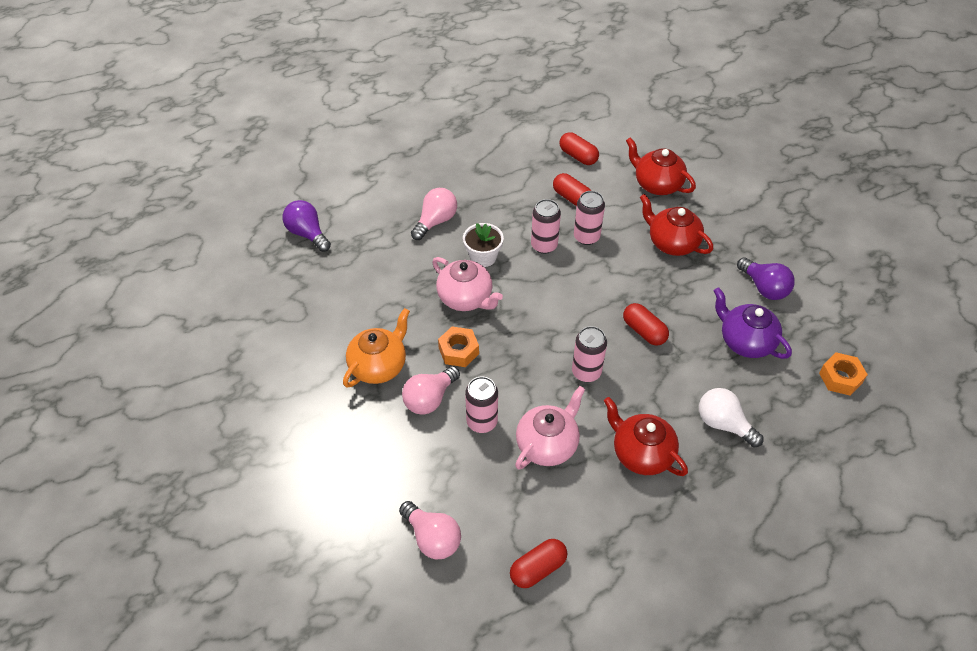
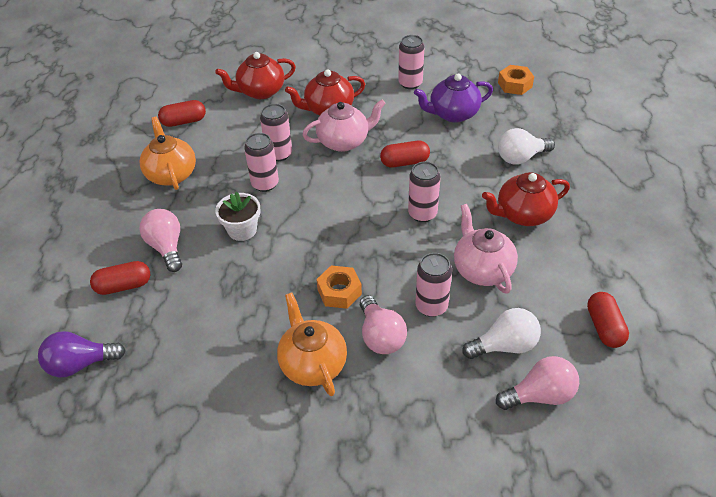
camera: 60 degrees left, 5 degrees down
pink teapot [432,257,503,311] -> pink teapot moved to [302,99,386,152]
red capsule [553,173,592,206] -> red capsule moved to [90,261,150,295]
purple light bulb [737,257,795,300] -> pink can [398,35,424,89]
none -> orange teapot [140,117,196,190]
none -> white light bulb [463,308,541,359]

